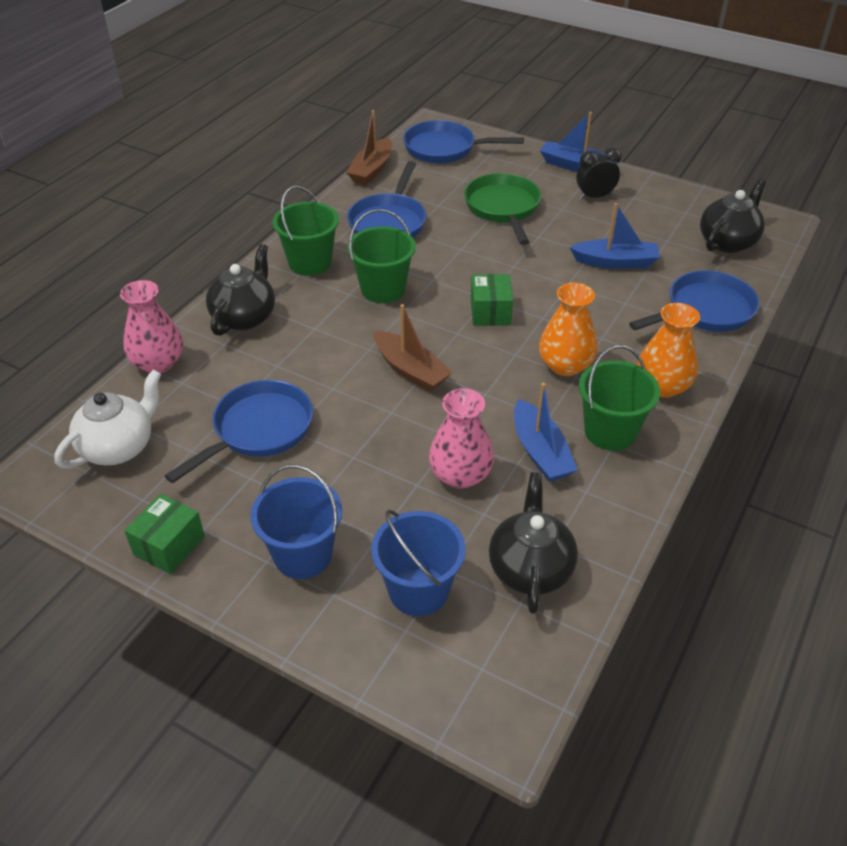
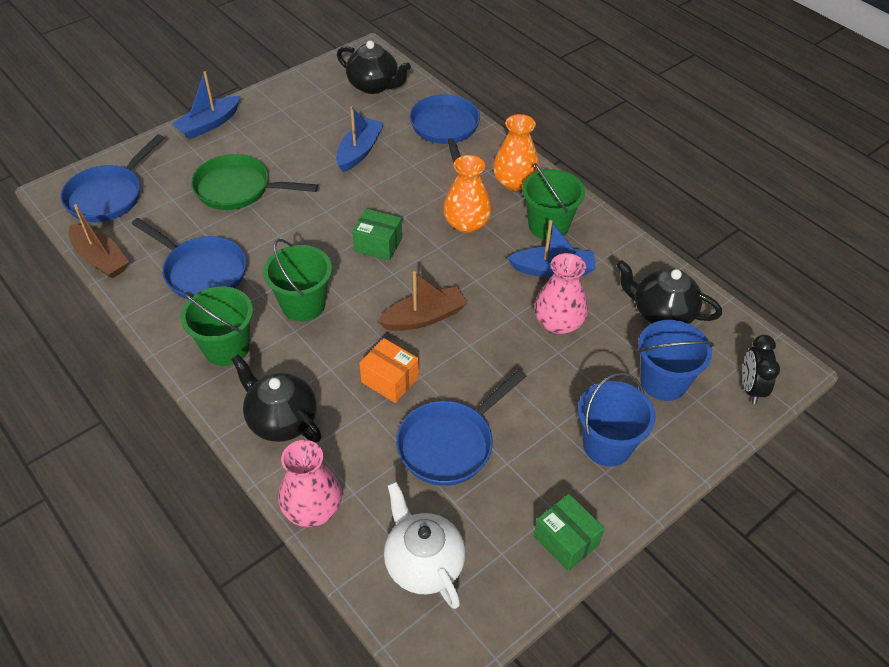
camera: 70 degrees left, 5 degrees up
blue pan [165,380,313,483] -> blue pan turned 105 degrees counterclockwise [396,369,526,486]
black clock [576,148,621,200] -> black clock moved to [743,335,780,404]
black teapot [700,179,766,253] -> black teapot turned 150 degrees clockwise [337,41,411,94]
none -> orange box [359,338,419,403]

